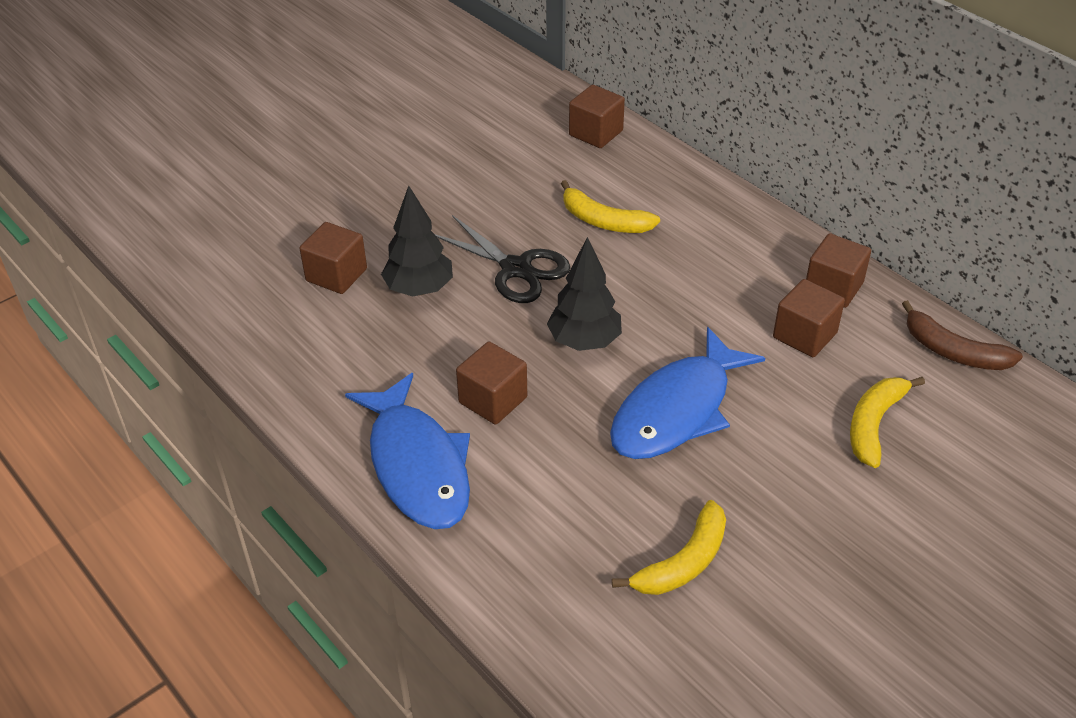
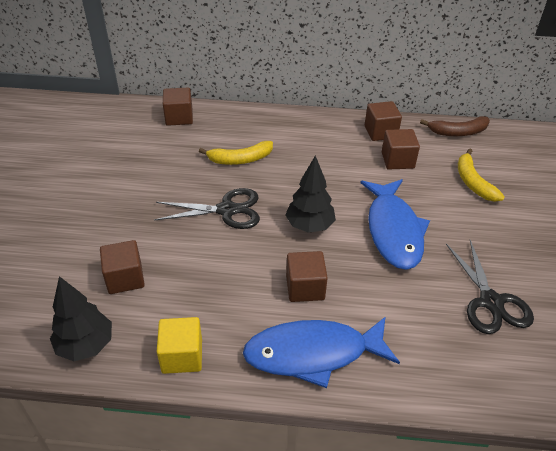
camera: 45 degrees left, 0 degrees up
blue fish [345,373,470,529] -> blue fish turned 150 degrees clockwise [243,316,400,388]
black tree [381,186,453,297] -> black tree moved to [50,276,112,361]
yellow banana [612,500,726,595] -> black scissors [446,240,534,334]
none -> yellow cube [157,317,202,374]

